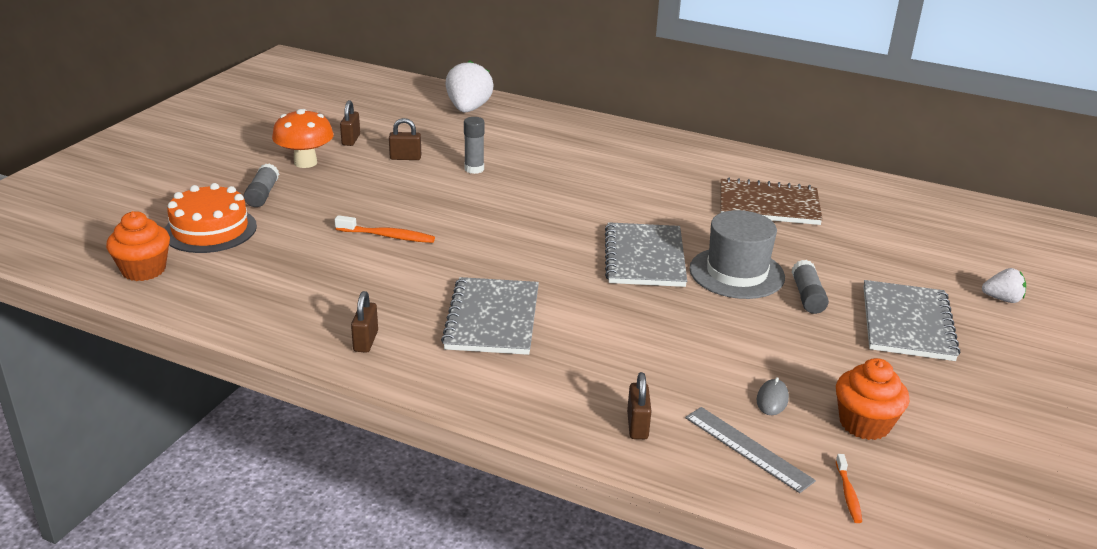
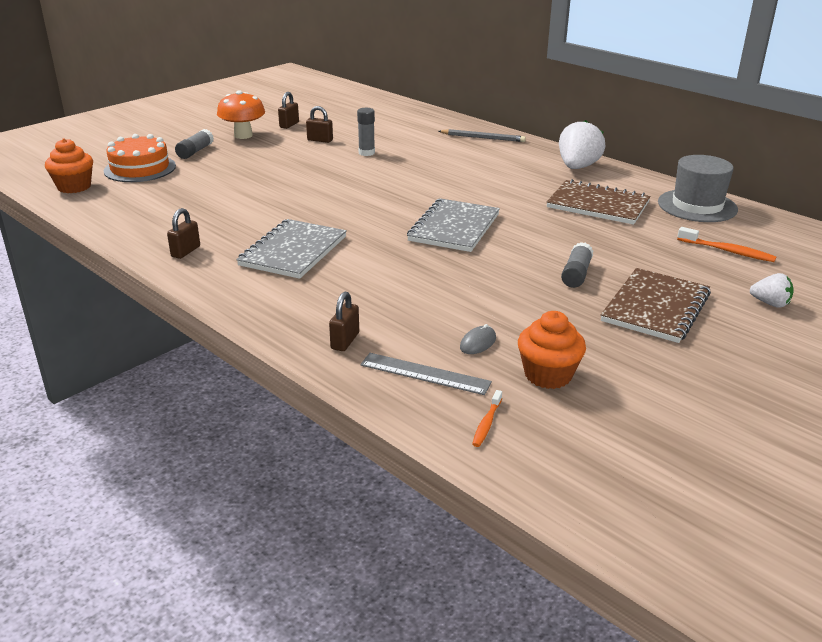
camera: 20 degrees right, 0 degrees up
orange toothbrush [335,215,435,243] -> orange toothbrush moved to [677,227,776,262]
white strawberry [445,61,494,112] -> white strawberry moved to [559,120,605,169]
grey ruler [685,407,816,493] -> grey ruler turned 45 degrees counterclockwise [360,353,492,395]
grey hat [689,210,785,299] -> grey hat moved to [658,155,738,222]
grey notebook [863,280,961,361] -> brown notebook [601,268,711,343]
none -> grey pencil [439,129,526,142]

